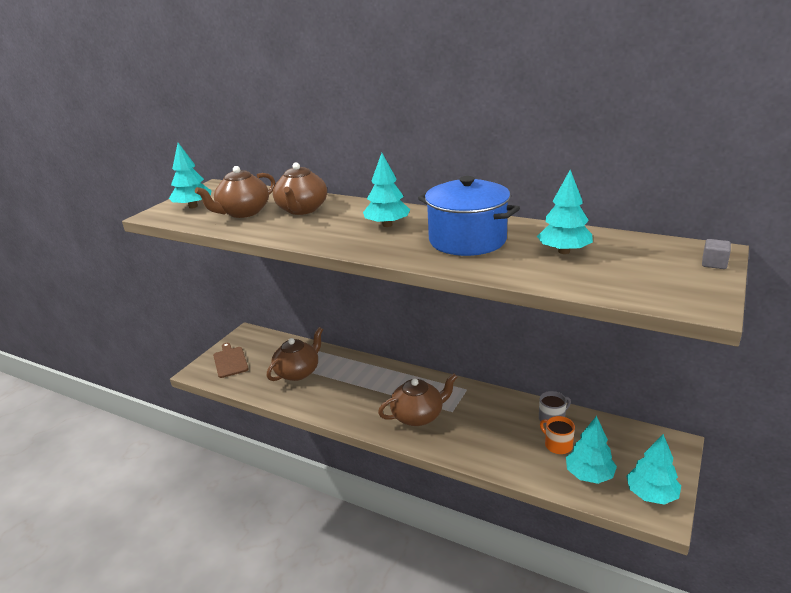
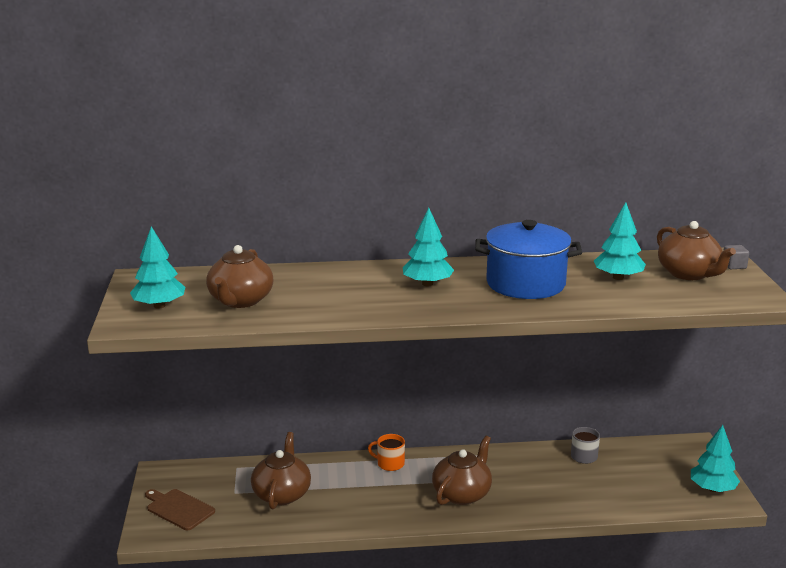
camera: 35 degrees left, 5 degrees down
brown teapot [273,163,327,215] -> brown teapot moved to [657,221,736,280]
orange mug [540,416,575,454] -> orange mug moved to [368,434,405,471]
turquoise tree [566,416,617,484] -> none

